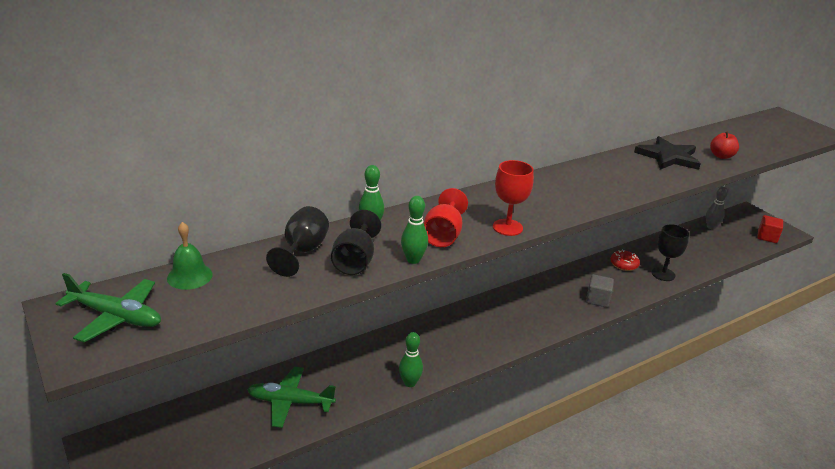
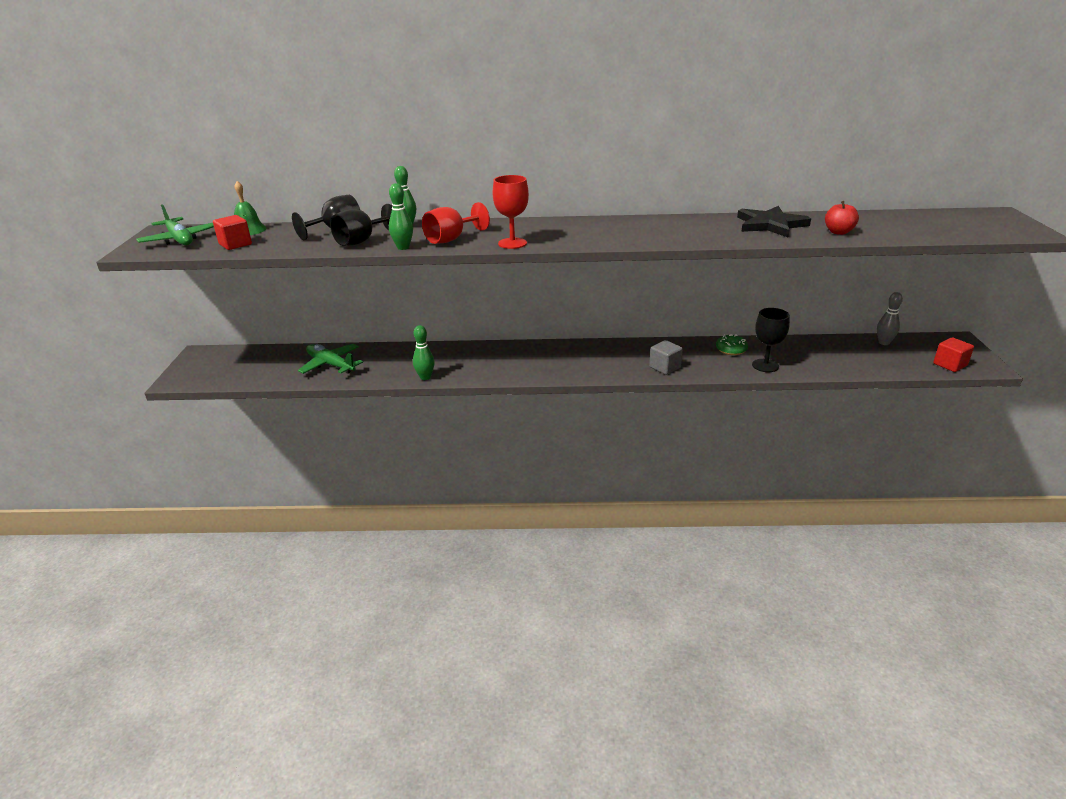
camera: 35 degrees right, 0 degrees up
red donut [610,250,640,271] -> green donut [716,334,748,355]
none -> red cube [213,215,252,250]

